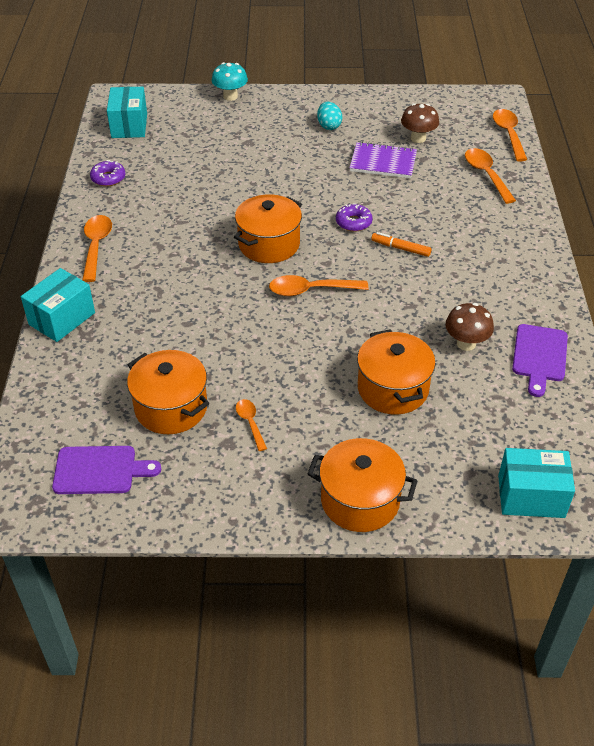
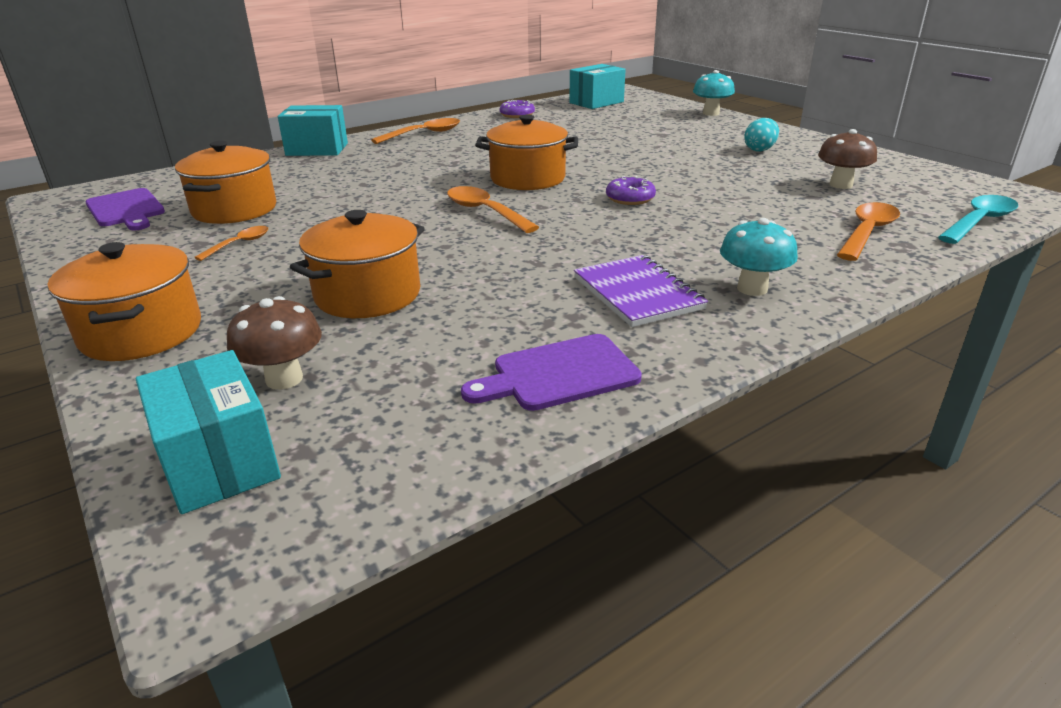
camera: 55 degrees right, 15 degrees down
purple notebook [349,142,417,178] -> purple notebook moved to [574,255,708,327]
orange marker [371,232,431,257] -> none
brown mushroom [445,303,494,351] -> brown mushroom moved to [227,296,322,390]
orange spoon [493,109,527,162] -> turquoise spoon [938,195,1018,244]
none -> turquoise mushroom [720,218,798,296]

